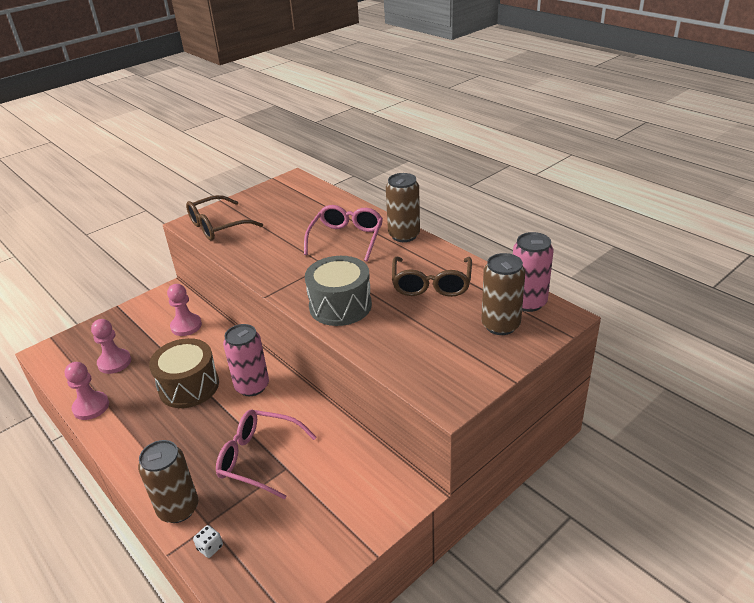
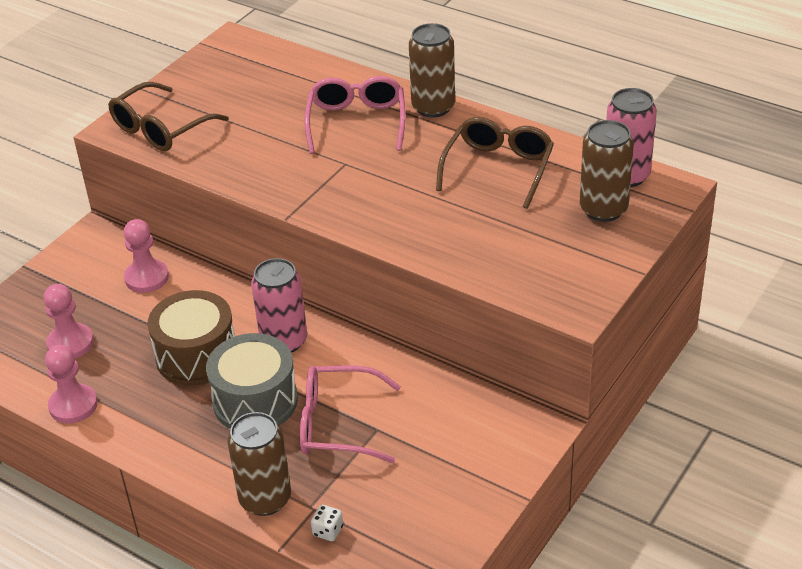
camera: 15 degrees left, 5 degrees up
grey drum [305,256,372,326] -> grey drum moved to [206,333,298,429]
brown glasses [392,256,472,297] -> brown glasses turned 150 degrees counterclockwise [436,117,554,209]

